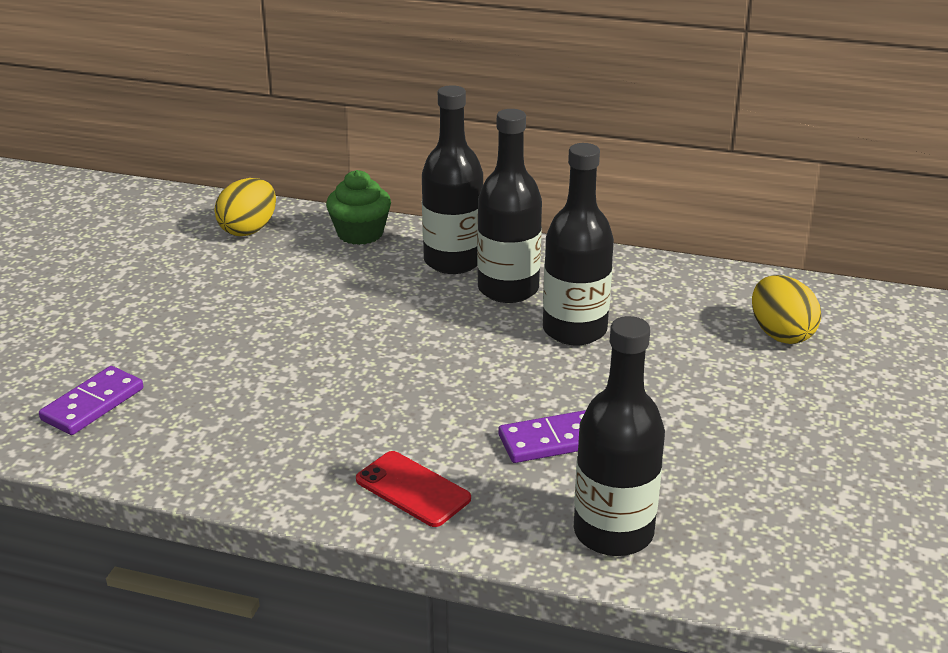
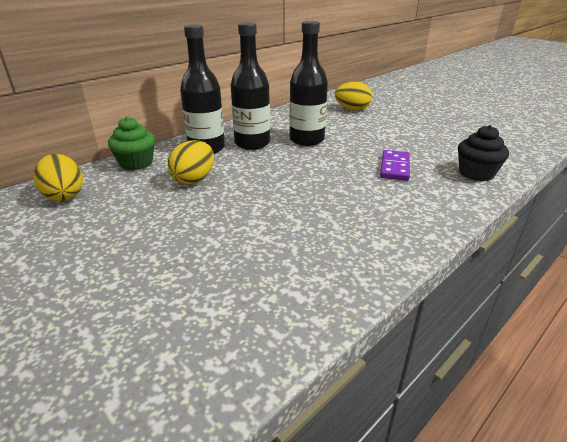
camera: 60 degrees left, 0 degrees up
purple domino [39,366,143,435] -> none
red phone [356,451,471,527] -> none
black bottle [574,316,665,556] -> black cupcake [458,125,509,181]
none -> yellow egg [167,140,214,184]

